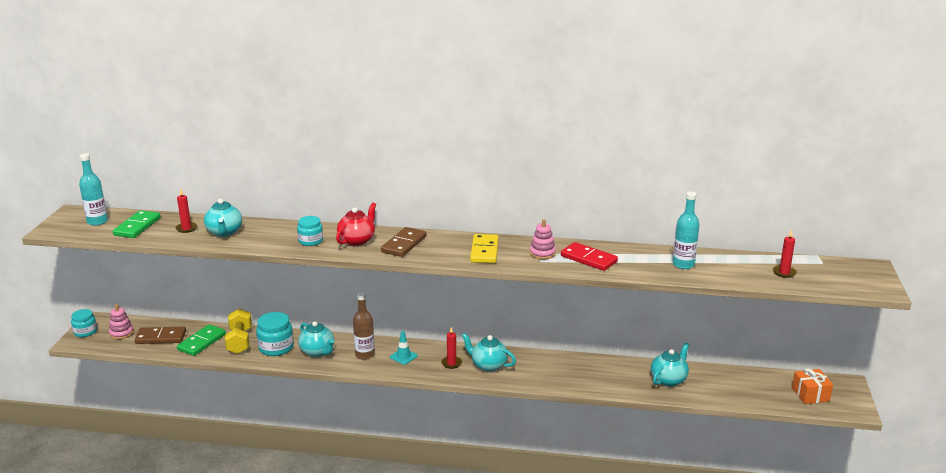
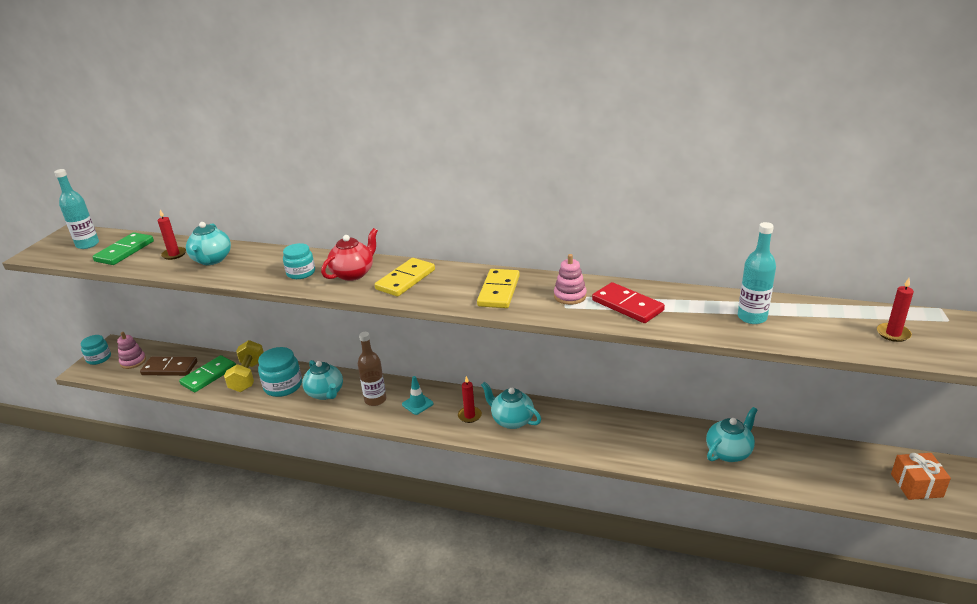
camera: 10 degrees right, 5 degrees up
brown domino [381,227,427,257] -> yellow domino [375,258,435,296]

